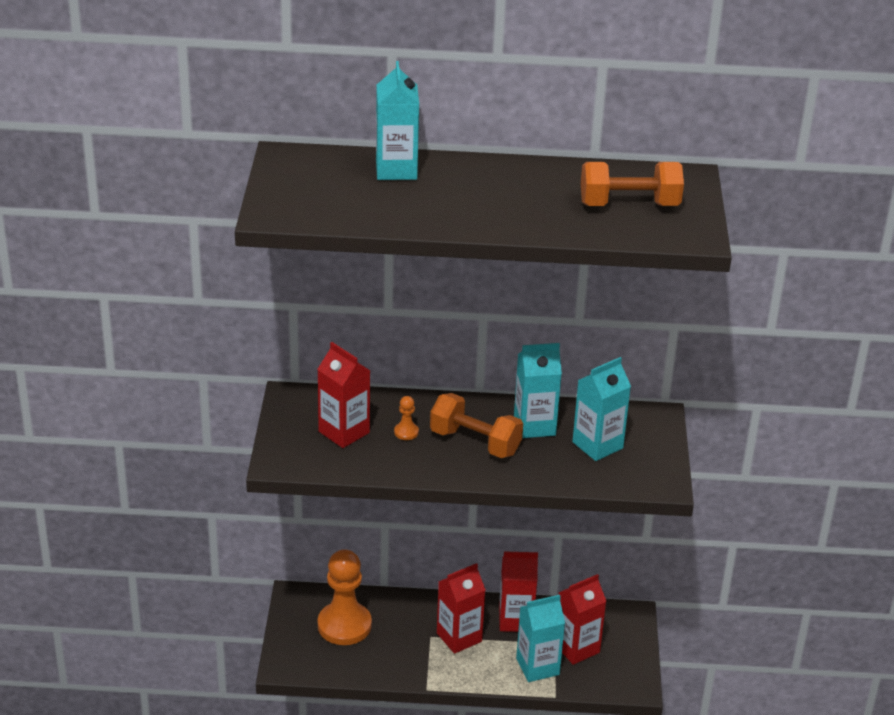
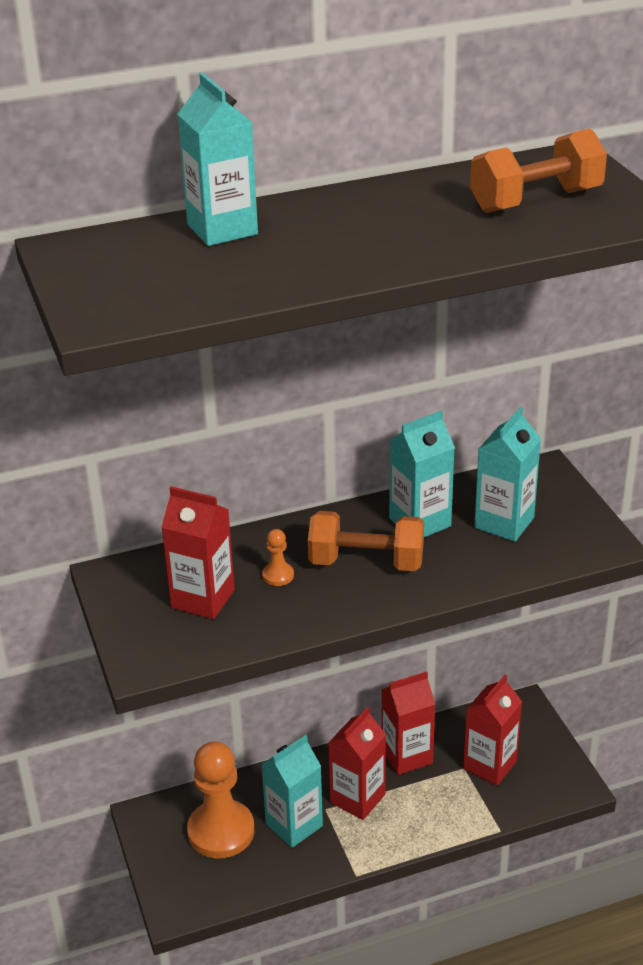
camera: 20 degrees left, 0 degrees up
turquoise carton [516,595,565,682] -> turquoise carton moved to [261,735,323,848]

